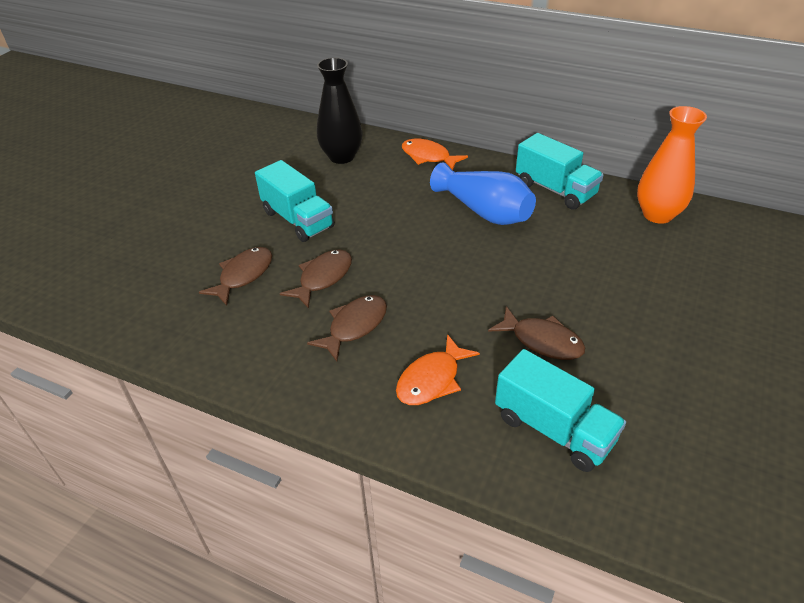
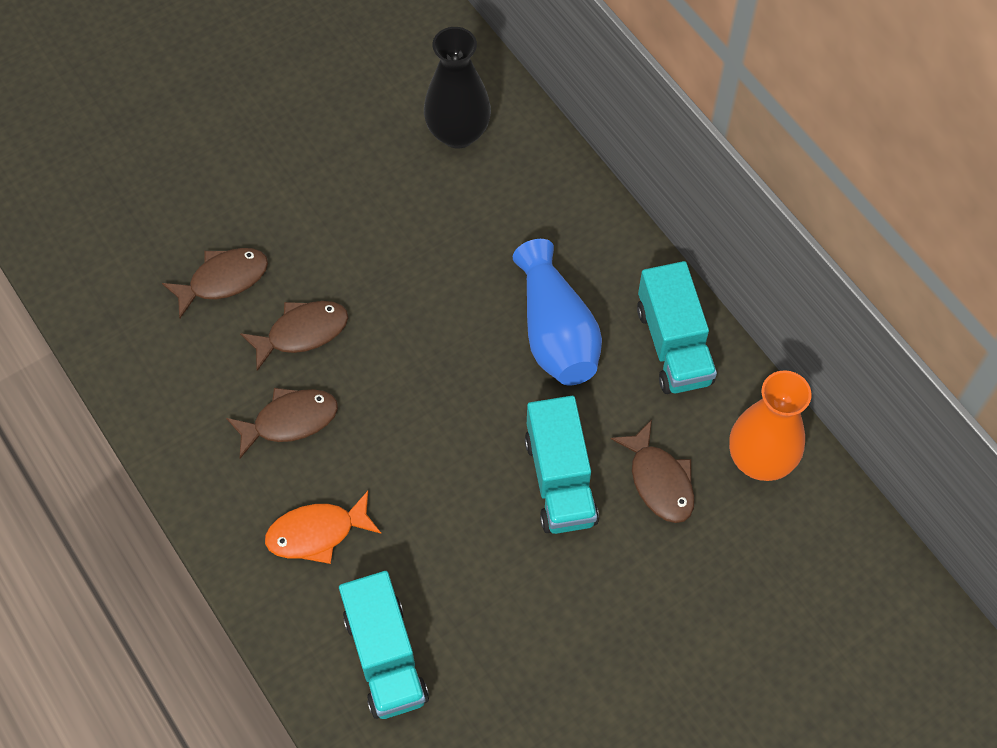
camera: 30 degrees right, 20 degrees up
turquoise truck [255,160,335,242] -> turquoise truck moved to [525,396,599,534]
orange fish [402,139,468,170] -> none
brown fish [488,306,585,360] -> brown fish moved to [611,420,695,523]

